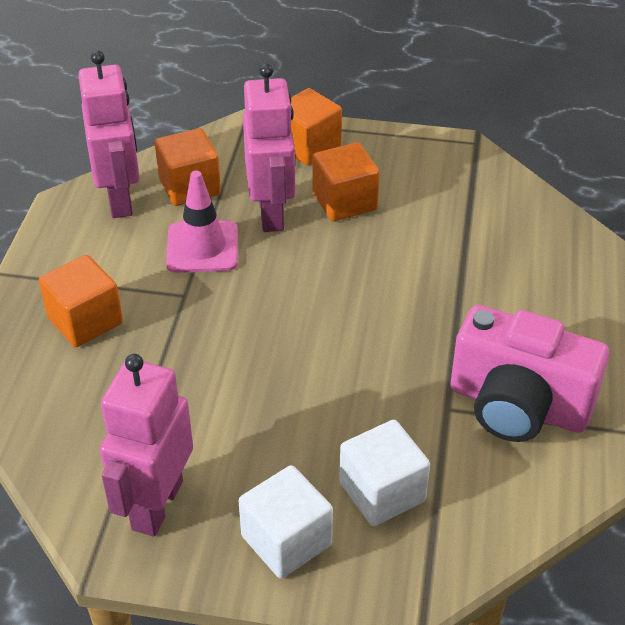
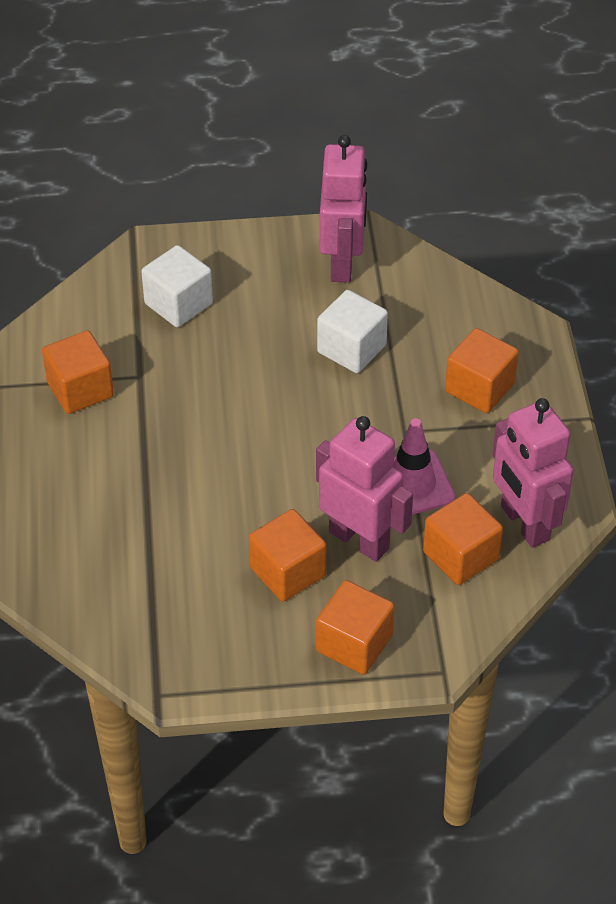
camera: 165 degrees right, 5 degrees up
white cube [239,465,333,578] -> white cube moved to [317,290,388,373]
pink robot [243,64,295,232] -> pink robot turned 150 degrees clockwise [316,416,413,562]
pink camera [451,305,609,442] -> orange cube [42,330,114,414]

